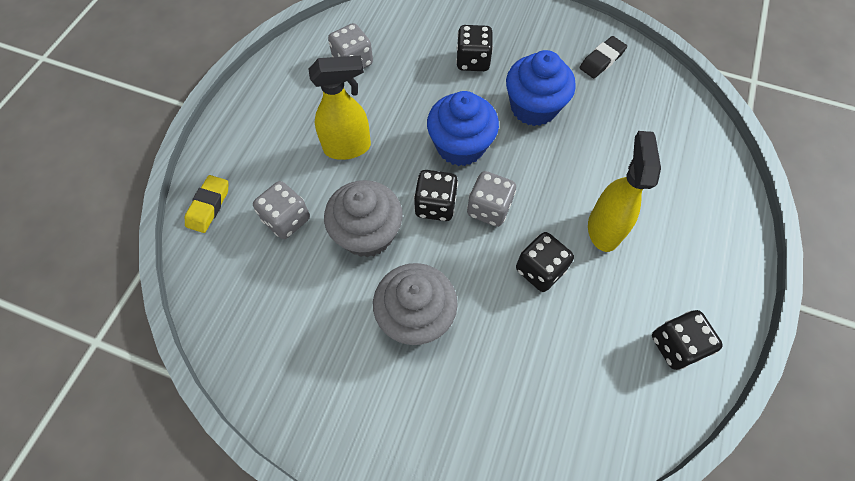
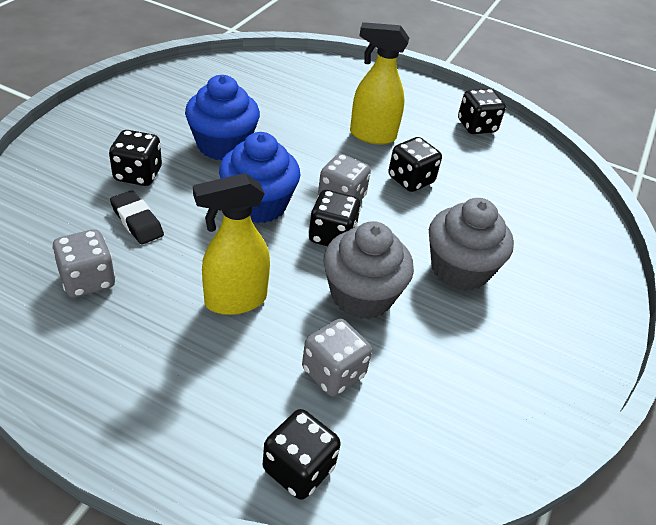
camera: 90 degrees left, 20 degrees down
yellow eraser [185,175,228,233] -> black dice [263,409,341,500]
yellow spray bottle [309,56,371,160] -> yellow spray bottle turned 105 degrees counterclockwise [193,173,270,315]
black eraser [579,36,627,78] -> black eraser moved to [110,190,164,244]

